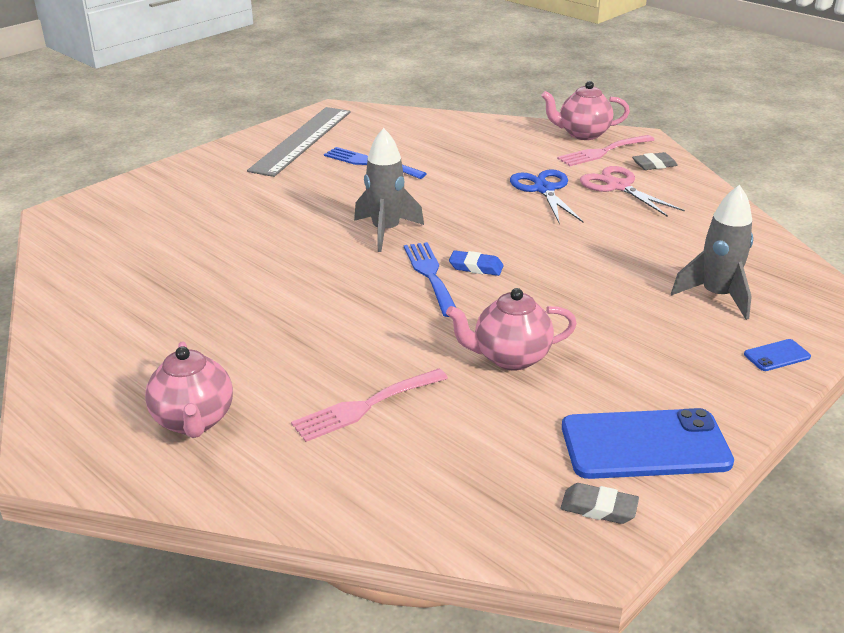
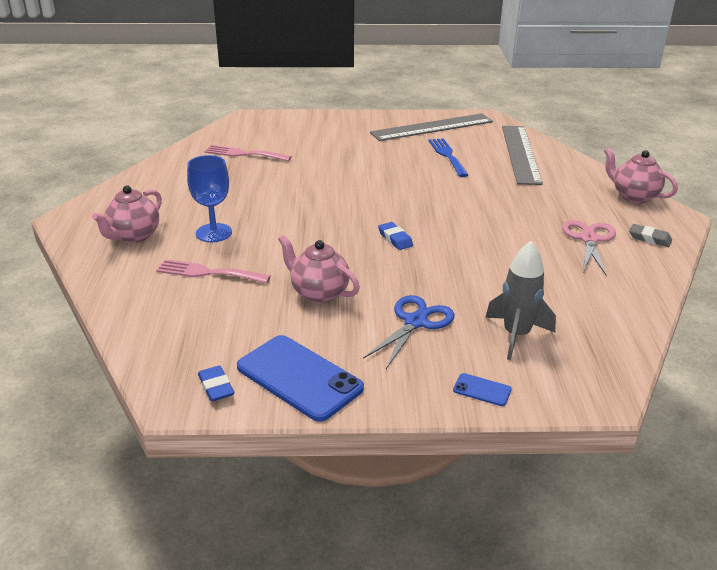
camera: 45 degrees right, 0 degrees up
grey rocket [354,128,424,252] -> none
blue fork [404,242,456,317] -> none
blue scissors [510,169,583,222] -> blue scissors moved to [363,295,455,369]
pink fork [557,135,654,166] -> pink fork moved to [204,145,292,161]
grey eraser [561,483,639,524] -> blue eraser [198,365,234,401]
none -> blue goblet [187,155,232,242]
none -> grey ruler [502,126,543,185]

